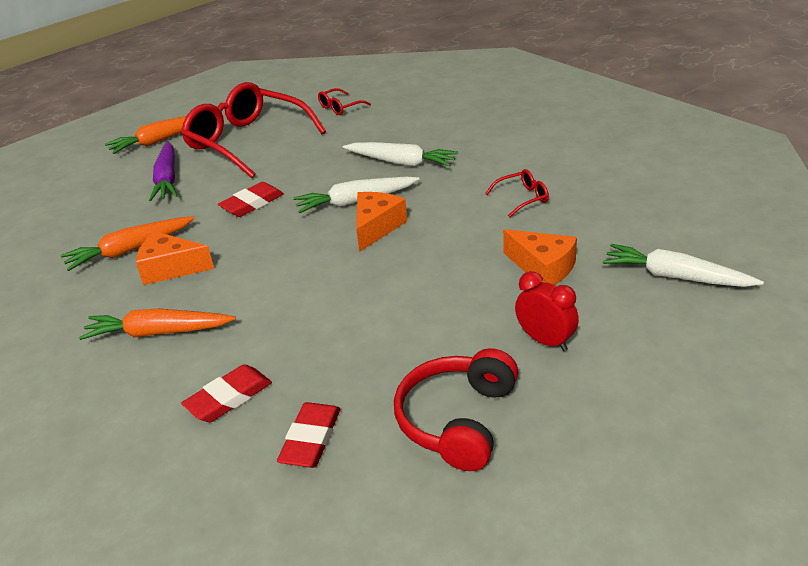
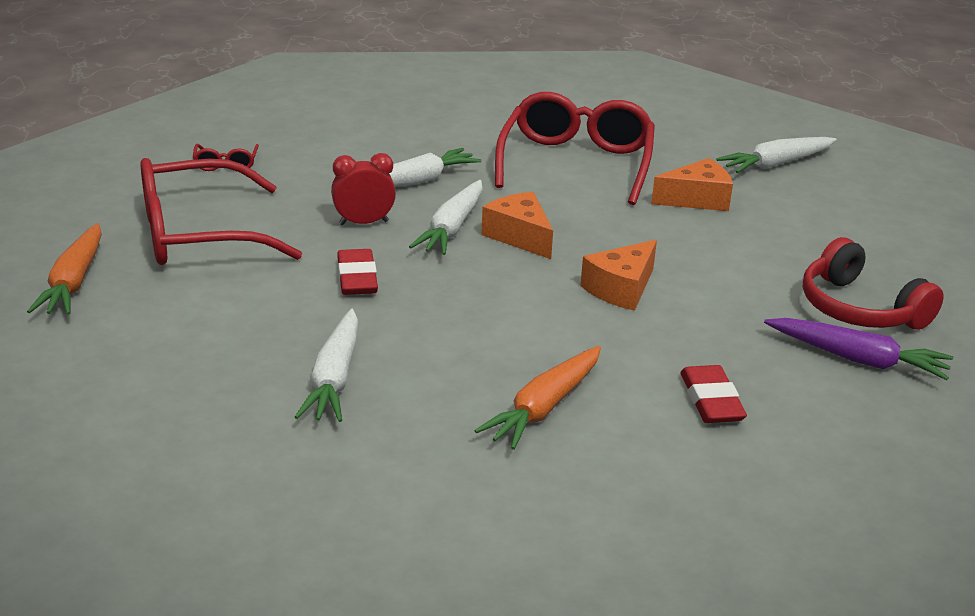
camera: 60 degrees left, 5 degrees down
orange carrot [60,216,195,271] -> white carrot [295,309,358,422]
orange cheese [136,231,214,285] -> orange cheese moved to [580,240,657,311]
purple carrot [149,141,178,201] -> purple carrot moved to [764,318,953,380]
red eraser [277,402,340,468] -> none
red glasses [485,169,549,218] -> red glasses [495,92,655,205], size x2.43
red clock [515,271,579,351] -> red clock moved to [331,153,396,225]

